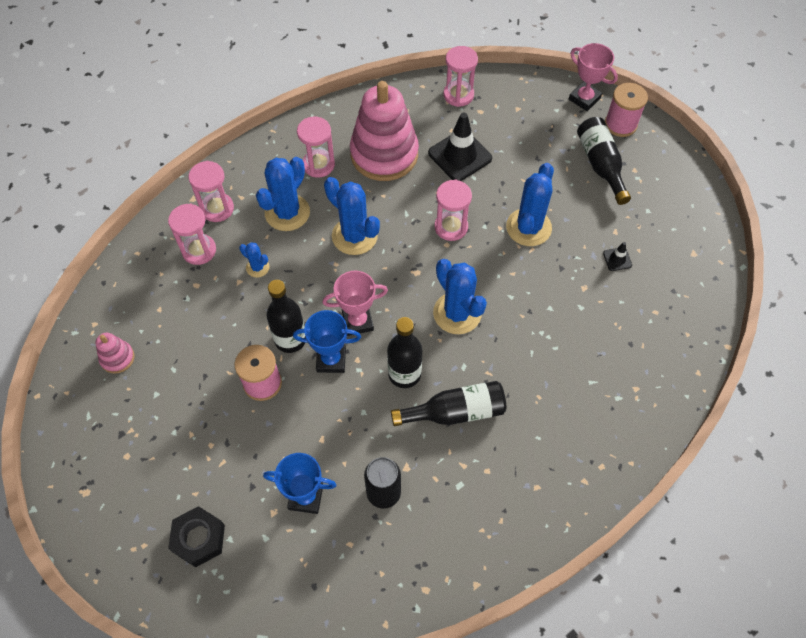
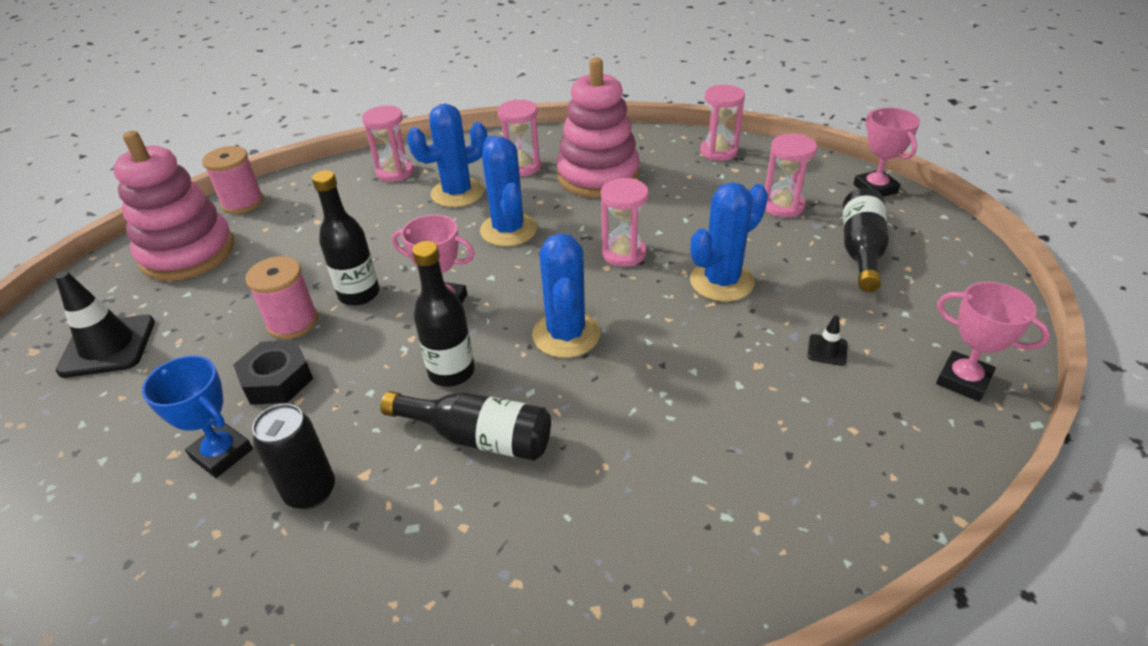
camera: 30 degrees right, 20 degrees down
pink stacking toy [95,333,134,374] -> pink stacking toy [113,131,235,281], size x2.29
pink hourglass [168,204,216,265] -> pink hourglass moved to [765,134,817,218]
black nut [168,506,225,567] -> black nut moved to [233,340,313,405]
blue cactus [239,242,269,278] -> none
blue trophy [293,310,361,373] -> none
black traffic cone [428,113,492,181] -> black traffic cone moved to [55,271,155,378]
pink spool [605,83,648,137] -> pink spool moved to [202,146,264,214]
none -> pink trophy [936,282,1050,402]

